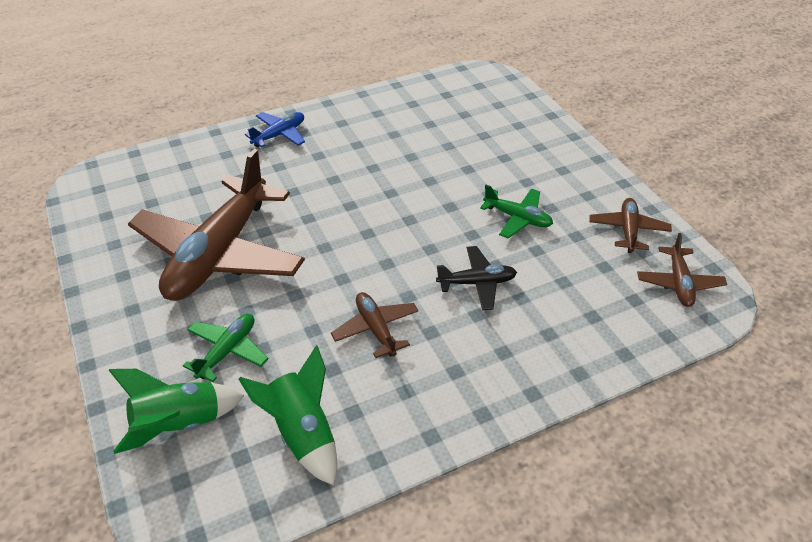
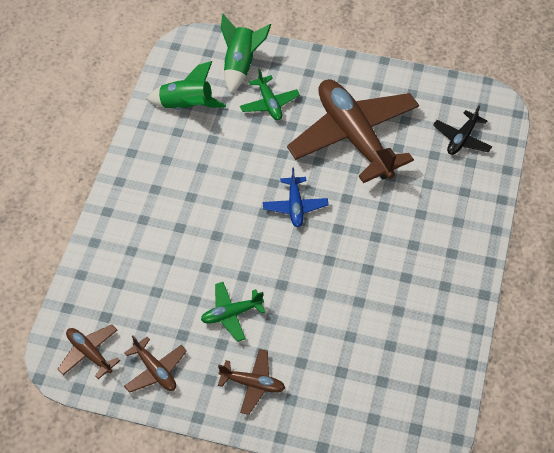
camera: 130 degrees right, 10 degrees up
blue plane [245,112,305,147] -> blue plane moved to [263,168,329,227]
brown plane [331,292,419,358] -> brown plane moved to [218,349,285,415]
black plane [436,246,517,310] -> black plane moved to [433,105,492,155]

